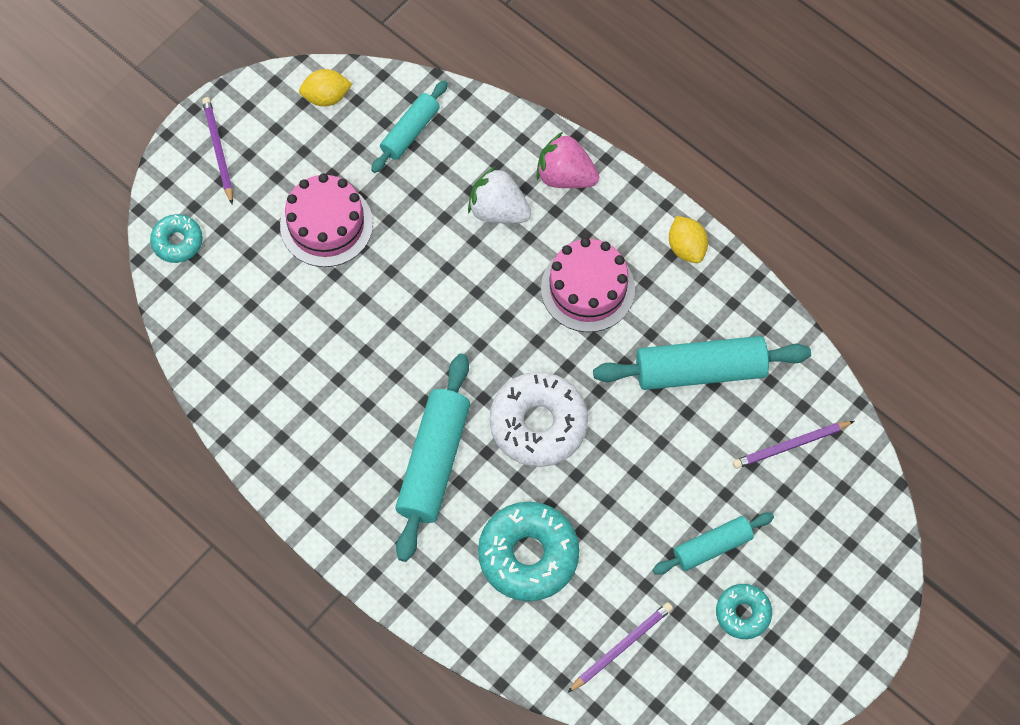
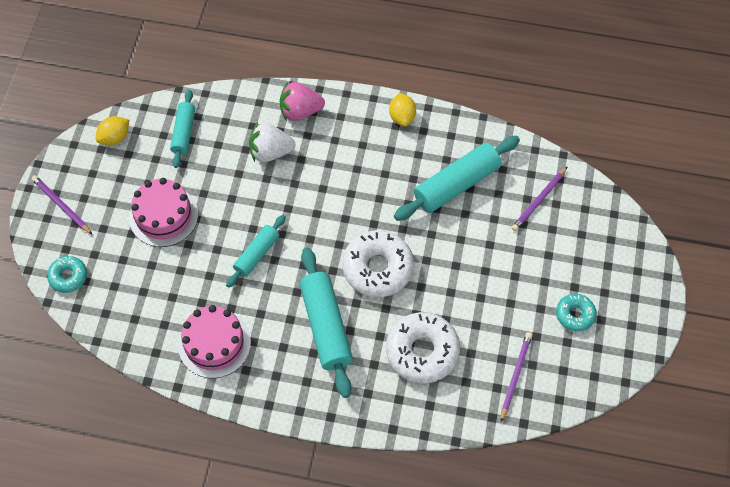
camera: 30 degrees left, 5 degrees down
turquoise donut [478,501,580,601] -> white donut [386,312,460,383]
pink cake [541,238,635,332] -> pink cake moved to [178,305,251,378]
turquoise rolling pin [653,513,774,575] -> turquoise rolling pin moved to [226,215,286,288]
yellow lemon [669,216,708,263] -> yellow lemon turned 45 degrees clockwise [389,93,416,126]

